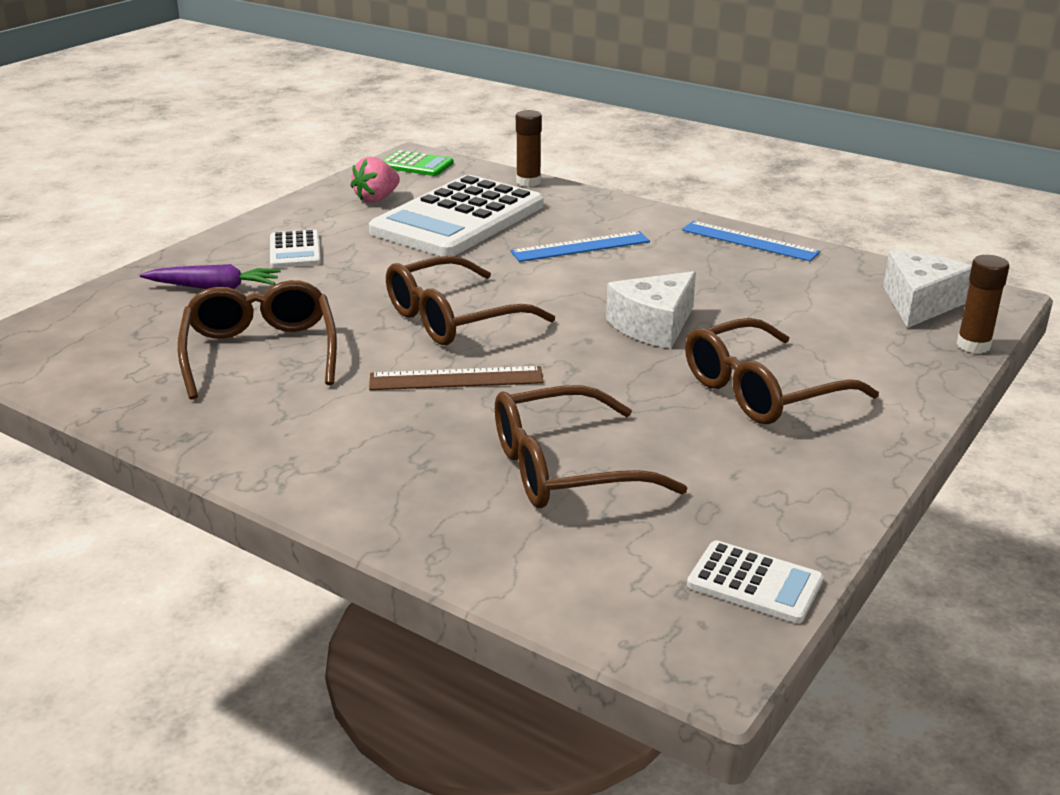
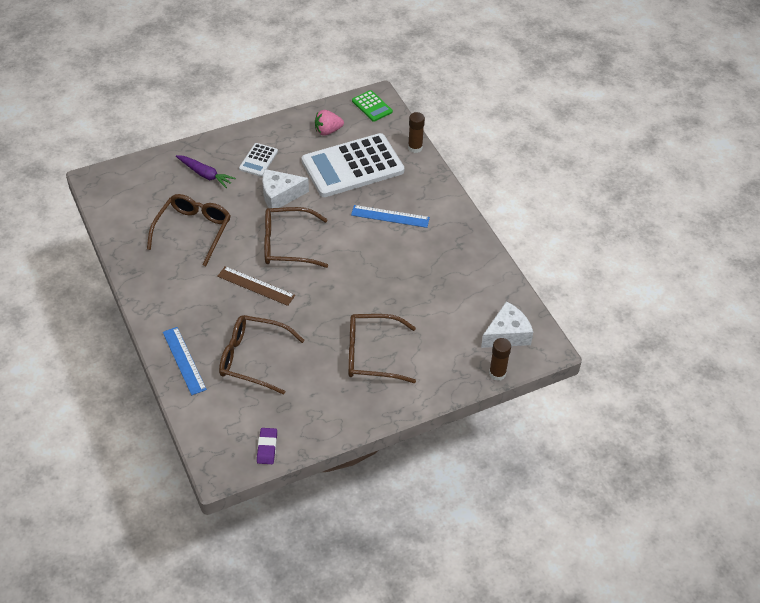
camera: 30 degrees right, 20 degrees up
white cheese [606,271,696,349] -> white cheese moved to [262,169,309,208]
blue ruler [682,221,820,261] -> blue ruler moved to [163,327,207,395]
white calculator [687,540,823,623] -> purple eraser [257,428,277,464]

